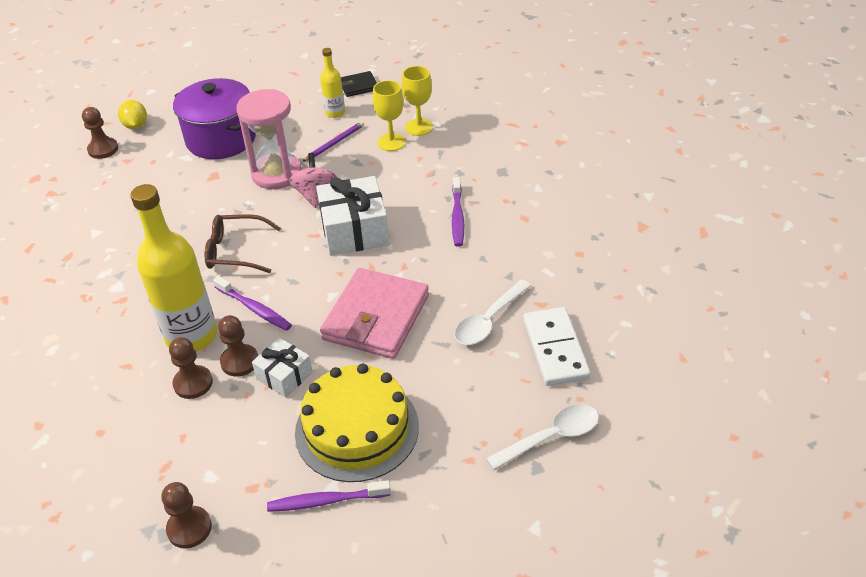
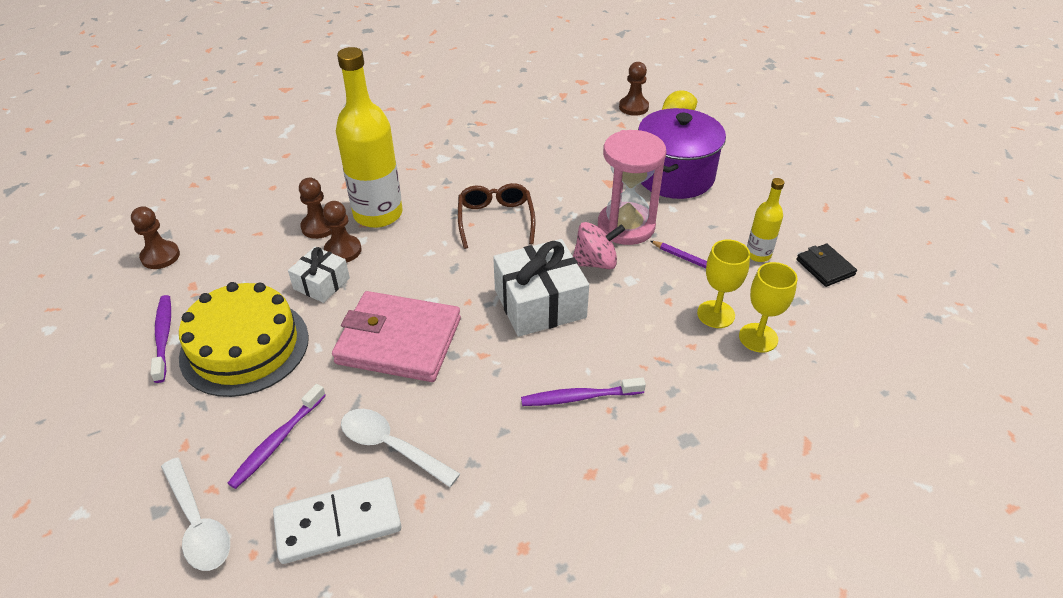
camera: 80 degrees right, 0 degrees up
purple toothbrush [213,276,292,331] -> purple toothbrush moved to [228,384,326,489]

